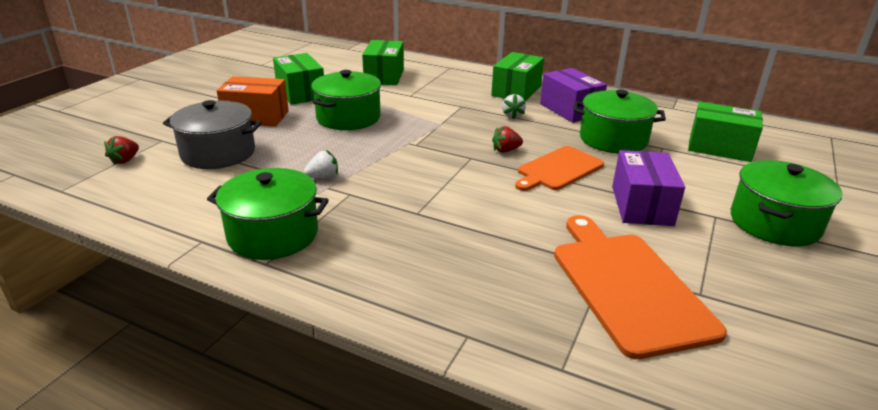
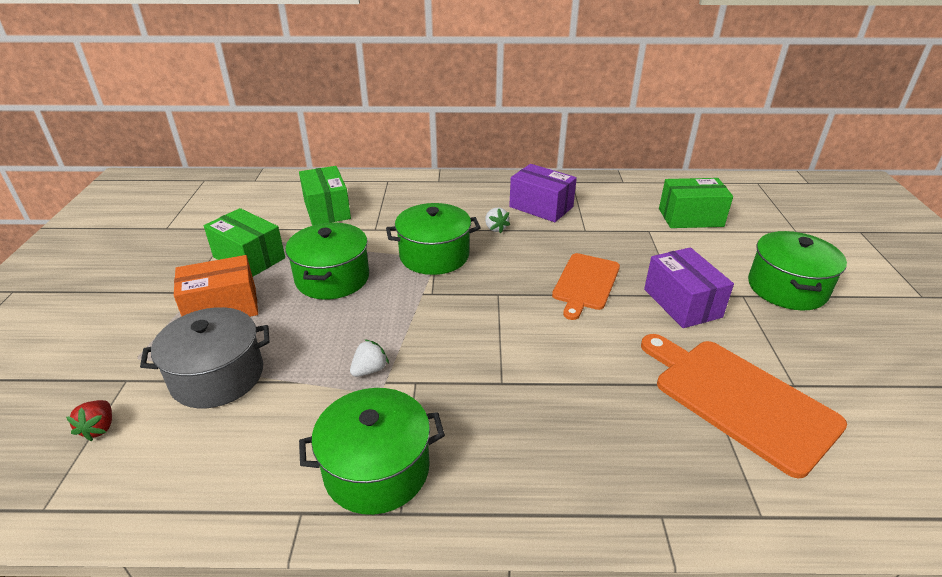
camera: 25 degrees left, 5 degrees up
green box [491,52,544,101] -> none
red strawberry [492,126,523,153] -> none
green pot [573,90,666,154] -> green pot moved to [386,203,481,275]

